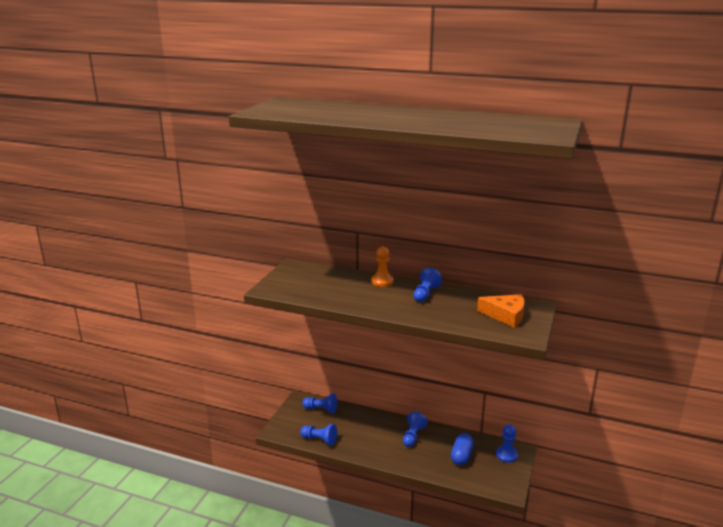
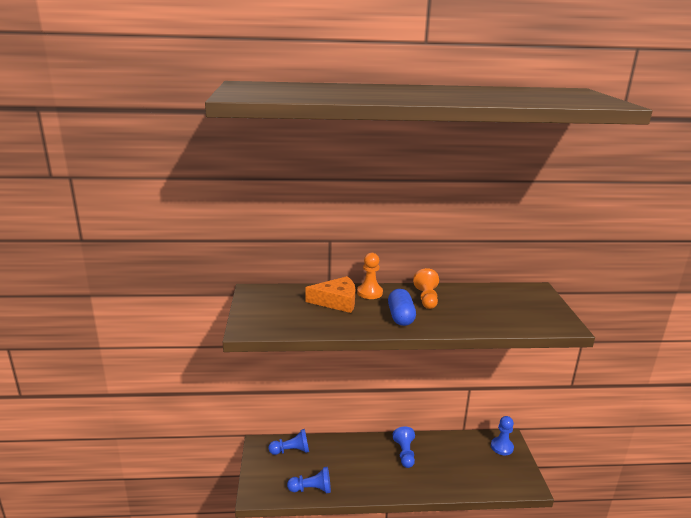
camera: 25 degrees left, 0 degrees up
blue pawn [413,268,442,302] -> orange pawn [413,268,439,309]
blue capsule [451,433,474,465] -> blue capsule moved to [388,289,416,326]
orange cheese [477,294,525,328] -> orange cheese moved to [306,276,355,313]

